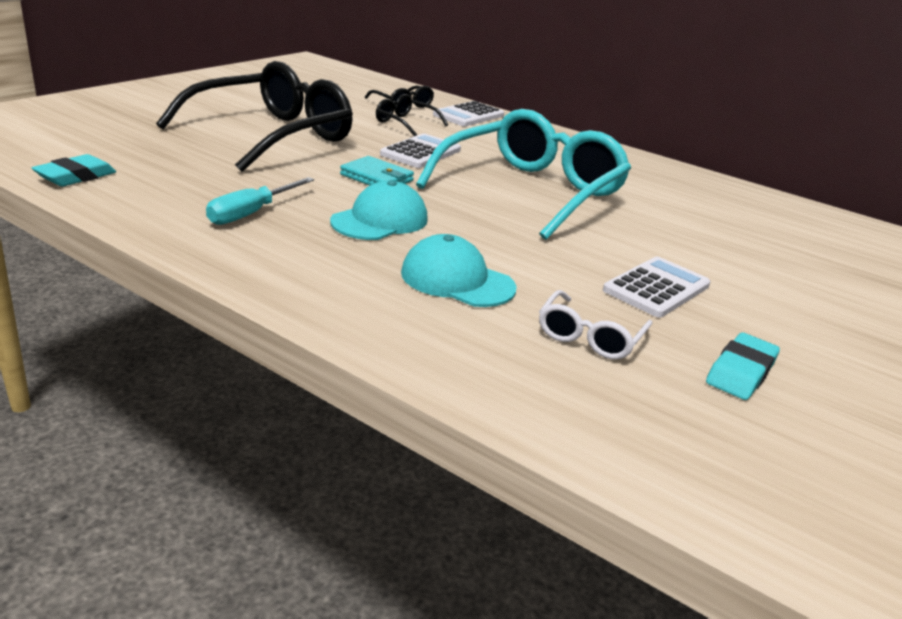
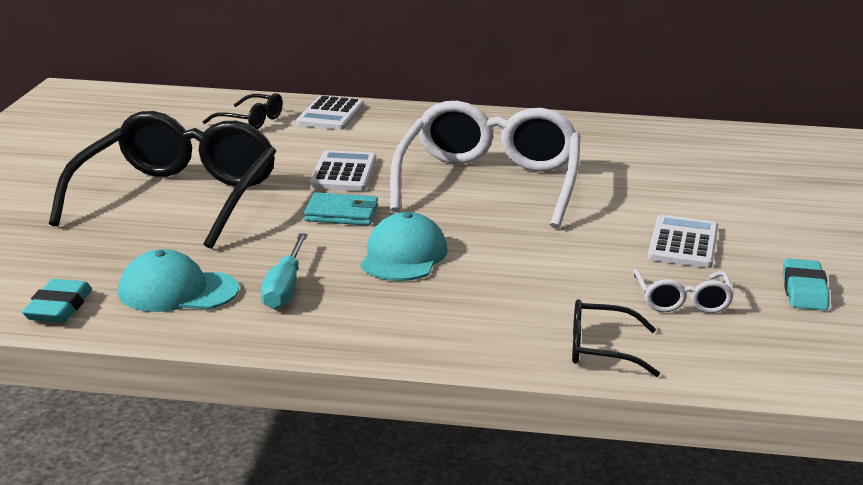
camera: 25 degrees left, 5 degrees down
black glasses [376,94,448,136] -> black glasses moved to [572,299,660,377]
turquoise cap [401,234,517,307] -> turquoise cap moved to [118,249,239,312]
turquoise glasses [416,109,631,240] -> white glasses [390,101,580,229]

